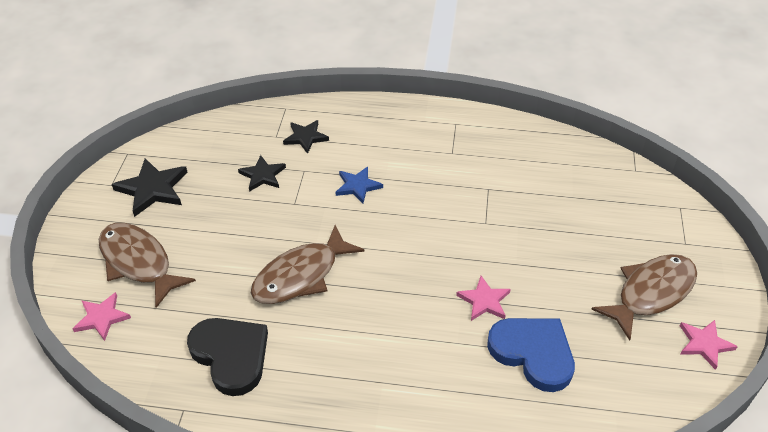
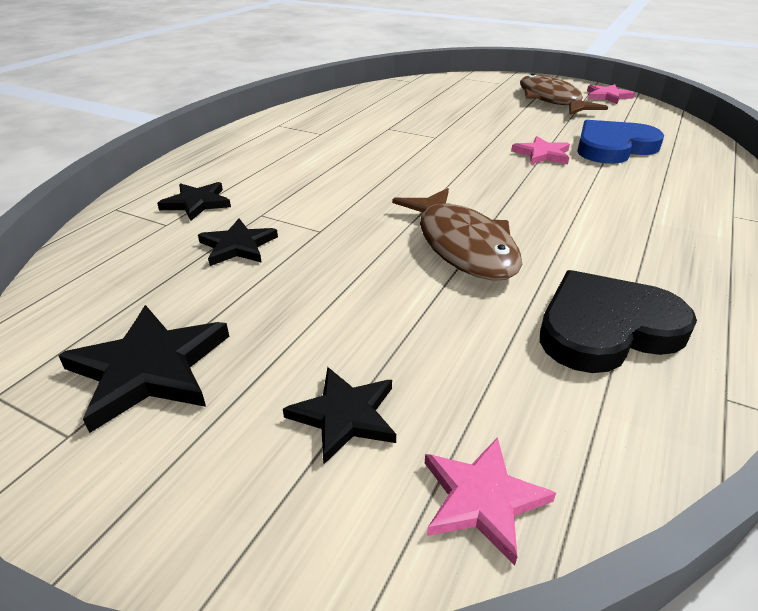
camera: 70 degrees left, 10 degrees down
brown fish [99,223,196,308] -> black star [283,367,396,464]
blue star [335,167,383,204] -> none

